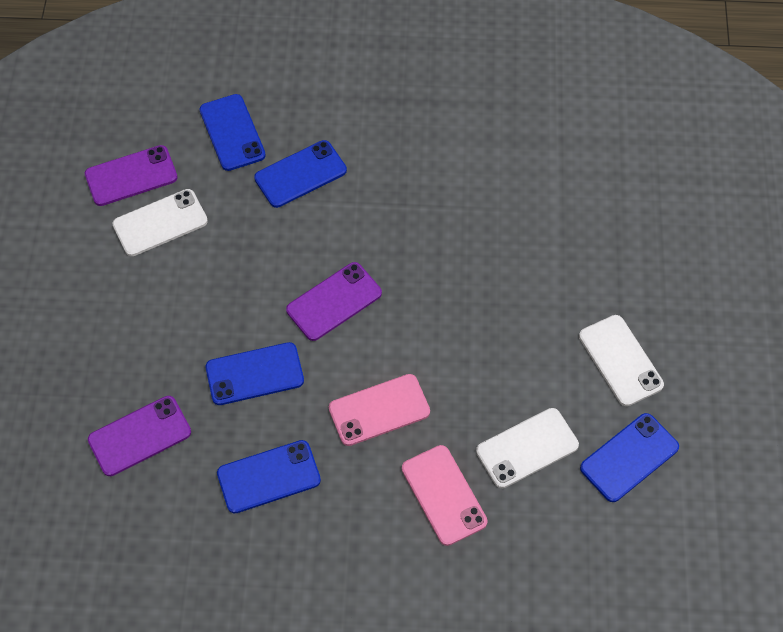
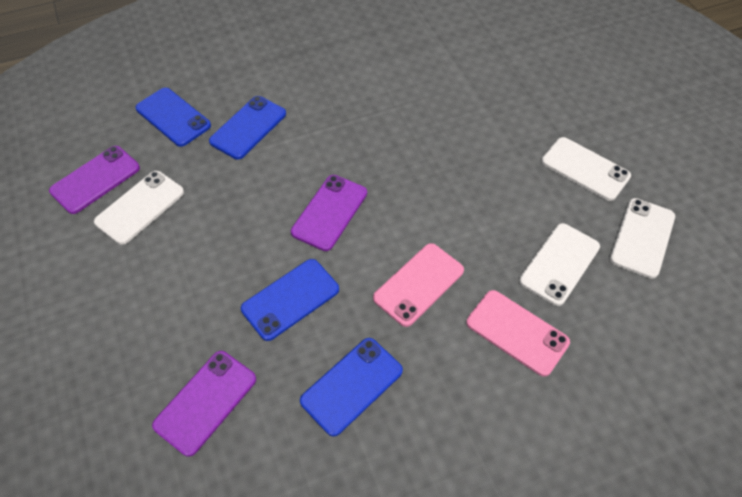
camera: 25 degrees left, 5 degrees down
blue phone [580,413,679,502] -> white phone [610,198,675,279]

